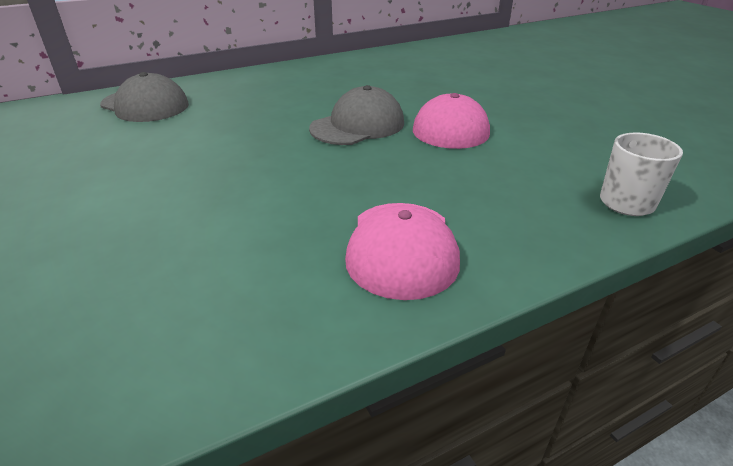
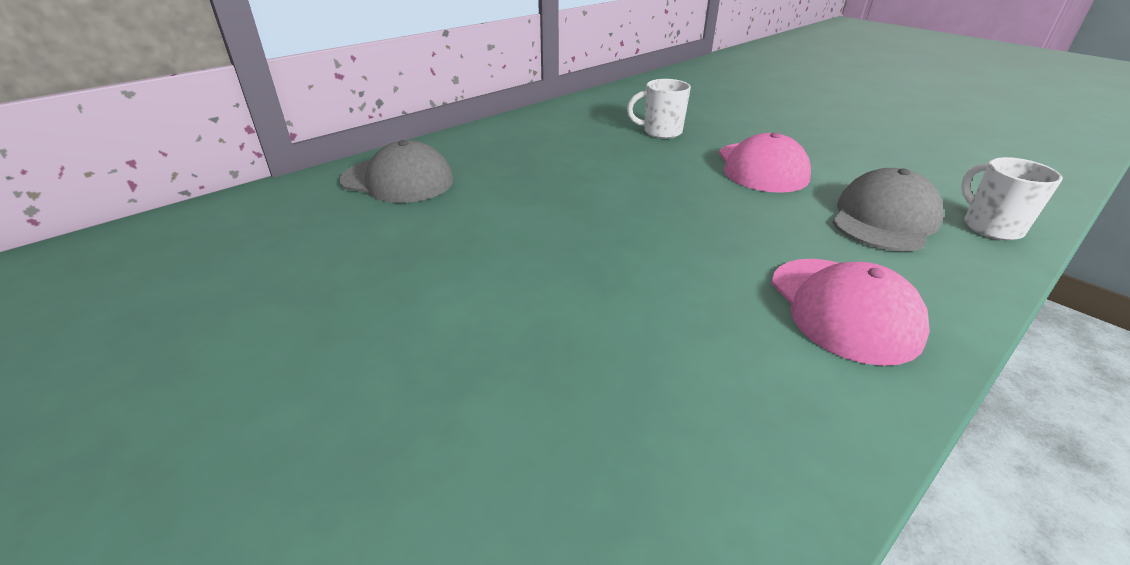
camera: 15 degrees left, 0 degrees up
grey cap [309,85,404,145] -> grey cap moved to [832,168,943,251]
none -> white mug [627,79,691,139]

